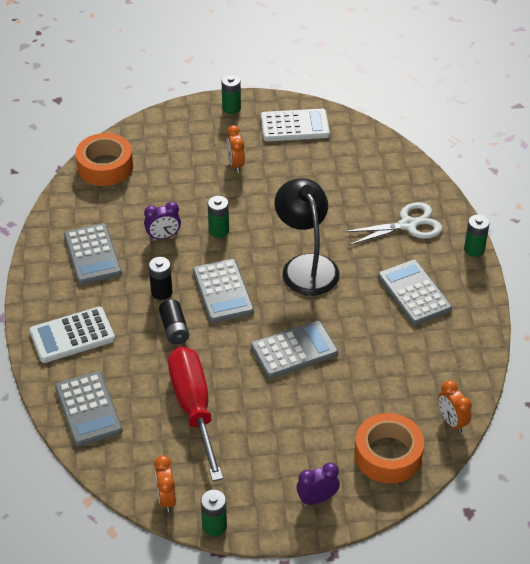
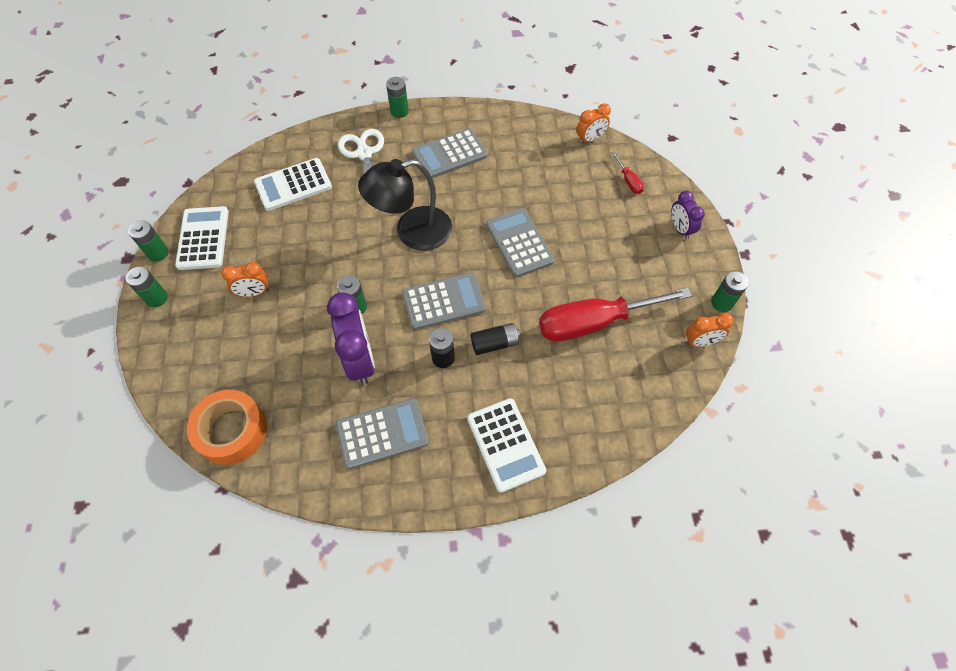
camera: 90 degrees left, 15 degrees up
grey calculator [55,371,123,446] -> none
purple clock [144,202,181,240] -> purple clock [327,292,375,385], size x1.77
orange tape [354,413,424,483] -> red screwdriver [612,152,644,194]
none -> green battery [128,220,169,262]
none -> white calculator [254,158,332,211]

